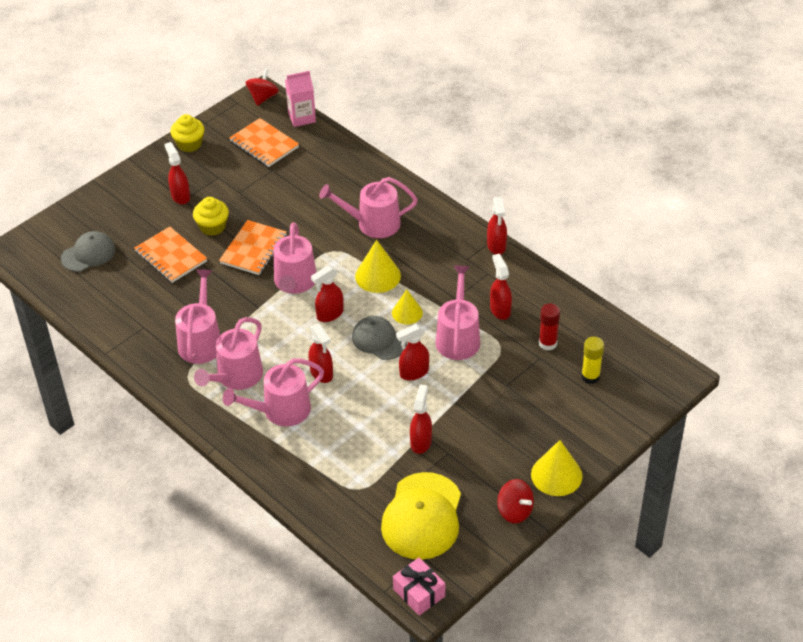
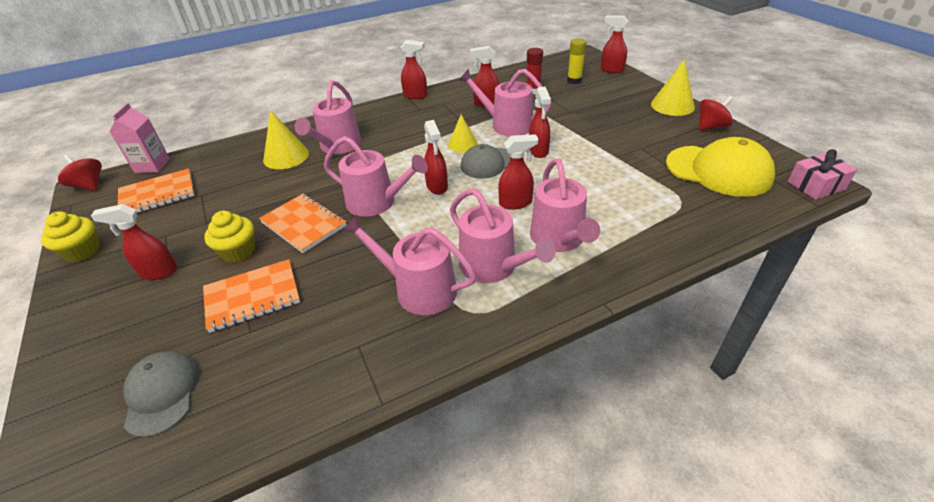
camera: 70 degrees left, 5 degrees down
yellow cone [355,240,401,293] -> yellow cone moved to [263,110,309,169]
red spray bottle [410,384,432,454] -> red spray bottle moved to [601,15,629,73]

